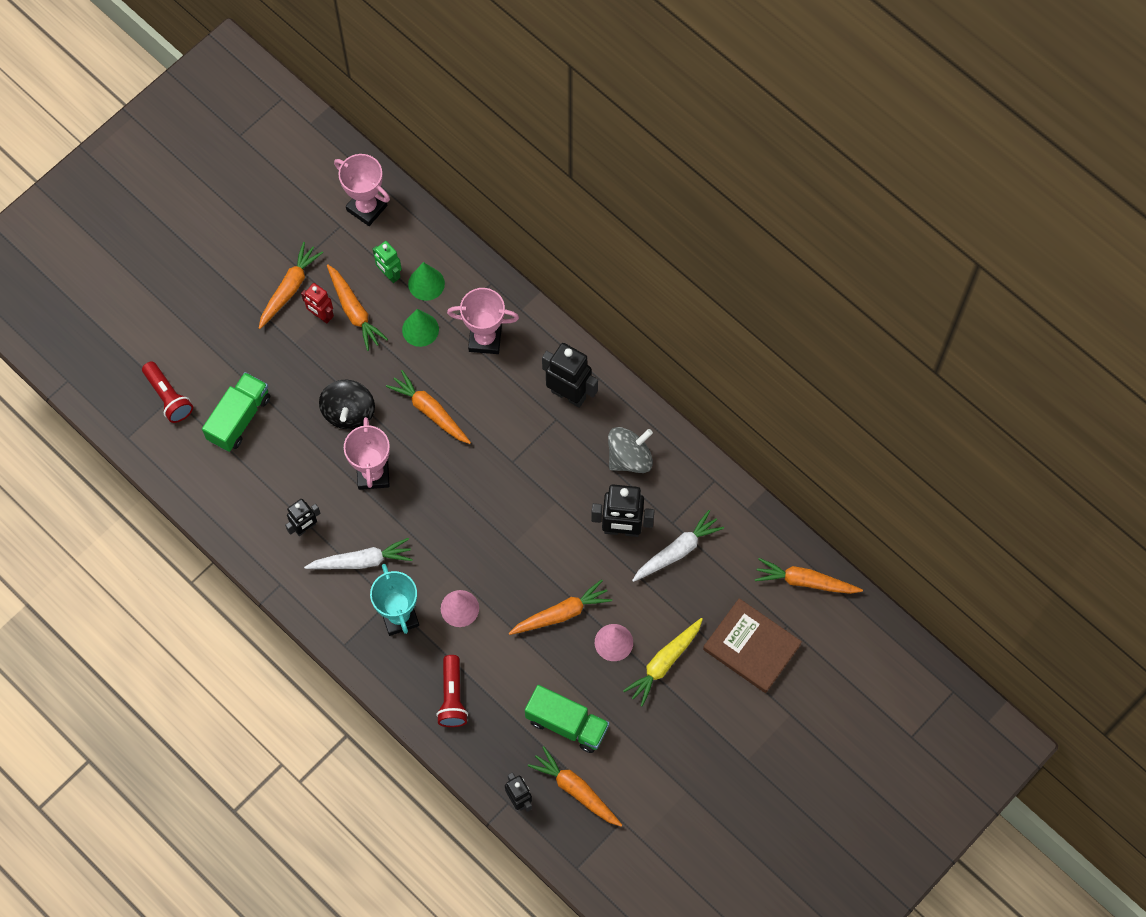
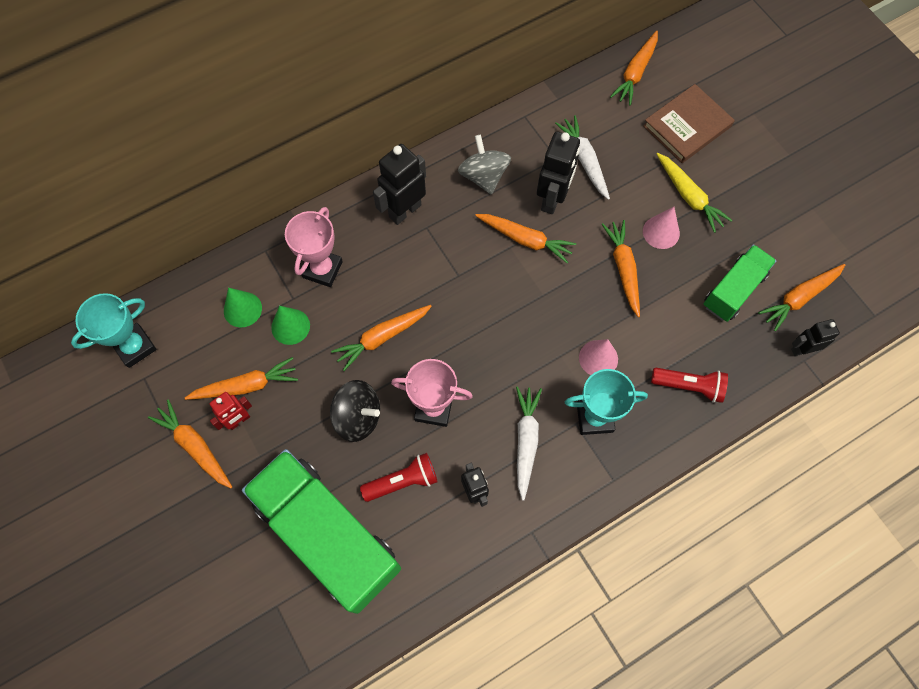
camera: 75 degrees left, 0 degrees up
red flashlight [142,361,193,423] -> red flashlight moved to [360,453,438,502]
green truck [202,372,270,452] -> green truck [242,449,401,614], size x1.84
pink trophy [334,154,390,226] -> turquoise trophy [71,293,157,368]
green robot [373,241,402,283] -> none
none -> orange carrot [475,214,576,263]

